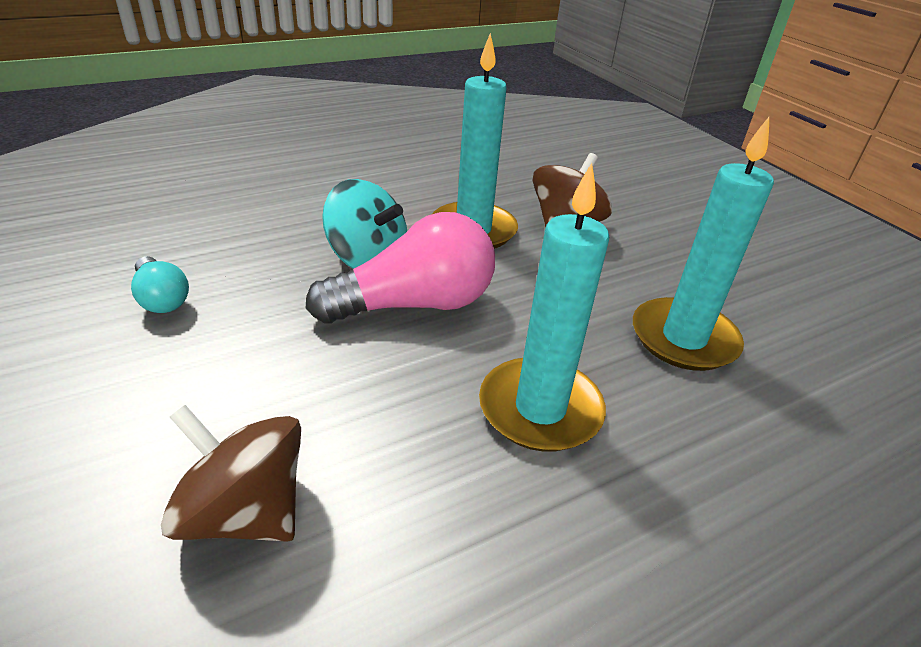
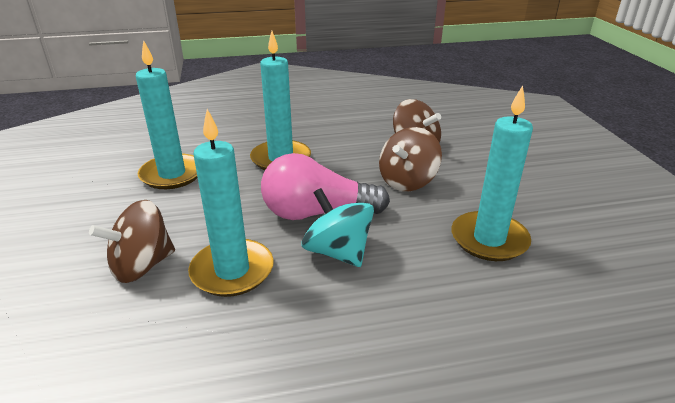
camera: 160 degrees left, 5 degrees down
turquoise light bulb [131,256,189,313] -> turquoise candle [451,85,533,261]
none -> brown spinning top [379,127,442,191]

